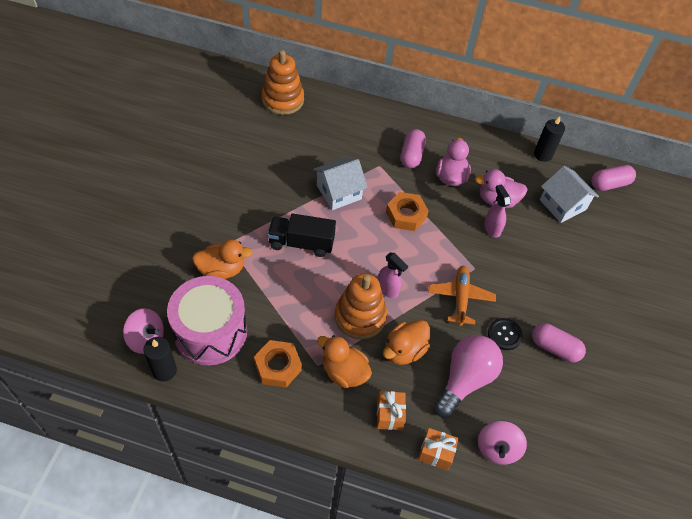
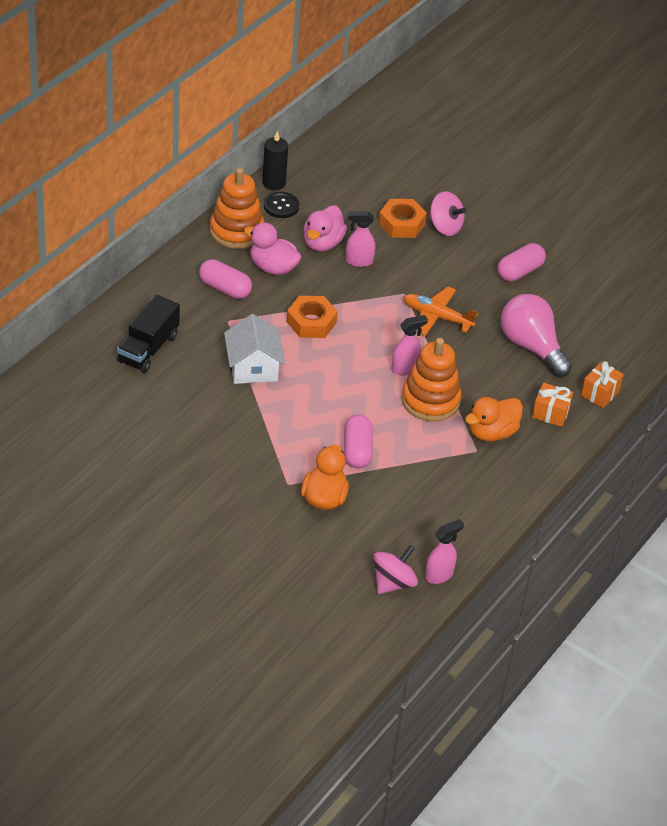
camera: 70 degrees left, 10 degrees down
black candle [144,337,177,382] -> pink spray bottle [425,519,464,584]
pink drum [167,276,247,365] -> none
orange nut [254,340,302,388] -> orange nut moved to [378,199,427,238]
orange stacking toy [262,50,304,115] -> orange stacking toy moved to [210,168,264,249]
black truck [268,213,336,257] -> black truck moved to [117,295,180,373]
orange duck [383,320,430,365] -> none
pink spinning top [478,421,527,465] -> pink spinning top moved to [430,191,466,236]
black button [488,318,523,350] -> black button moved to [264,192,299,218]
white house [540,166,599,223] -> none
pink capsule [591,165,636,191] -> pink capsule moved to [344,415,373,469]

